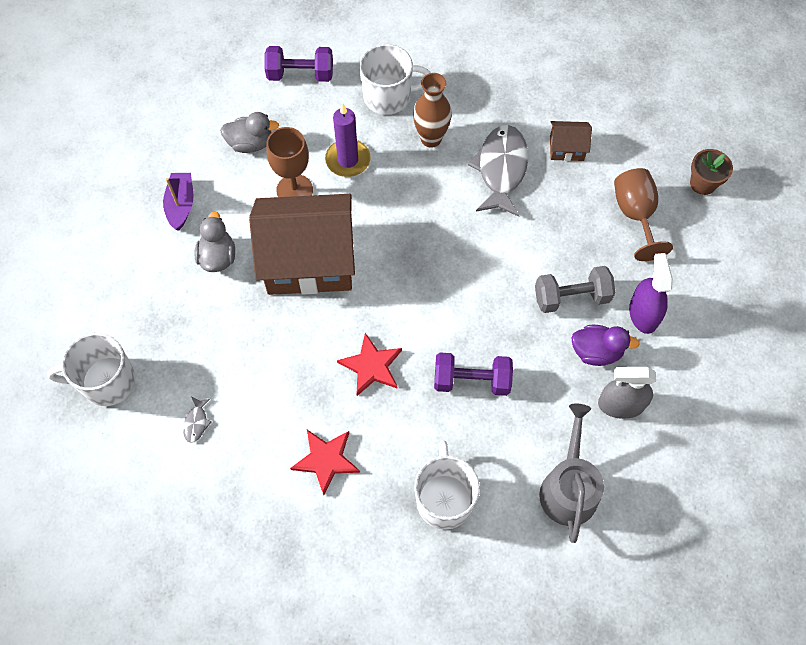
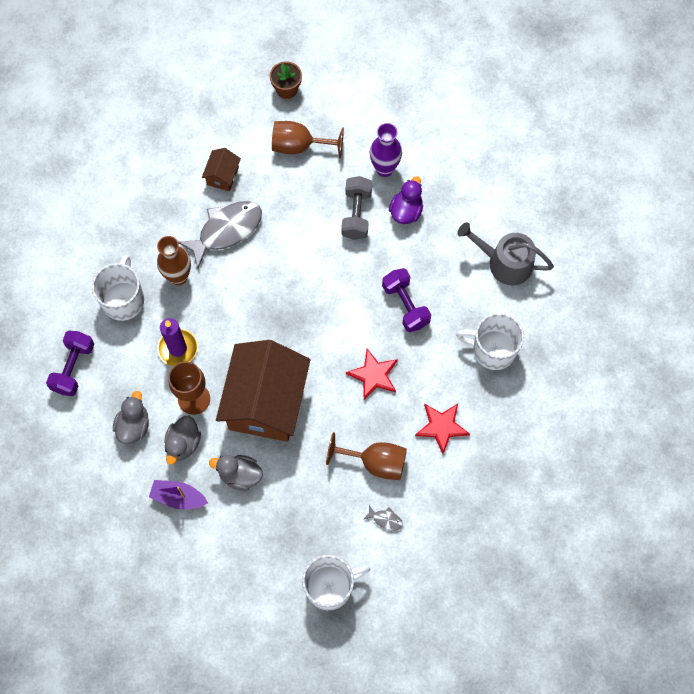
camera: 75 degrees left, 5 degrees up
white mug [47,333,136,406] -> white mug turned 120 degrees counterclockwise [302,555,370,610]
purple dumbbell [434,352,513,396] -> purple dumbbell turned 45 degrees counterclockwise [382,268,431,332]
grey fish [468,125,528,217] -> grey fish turned 120 degrees clockwise [178,201,262,268]
grey spray bottle [598,367,656,419] -> none
purple spray bottle [629,253,673,334] -> purple vase [370,123,402,177]
none -> grey duck [164,416,201,465]
none -> brown goblet [326,432,407,480]

